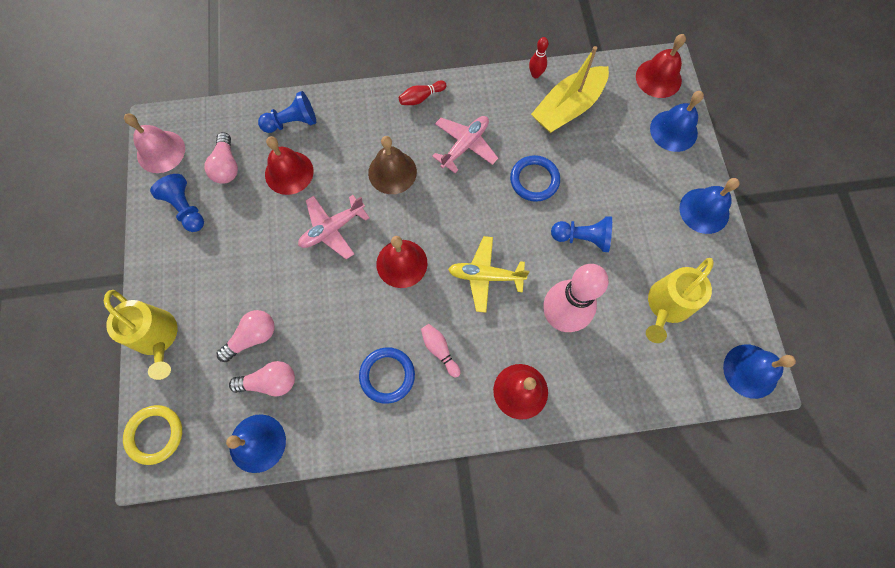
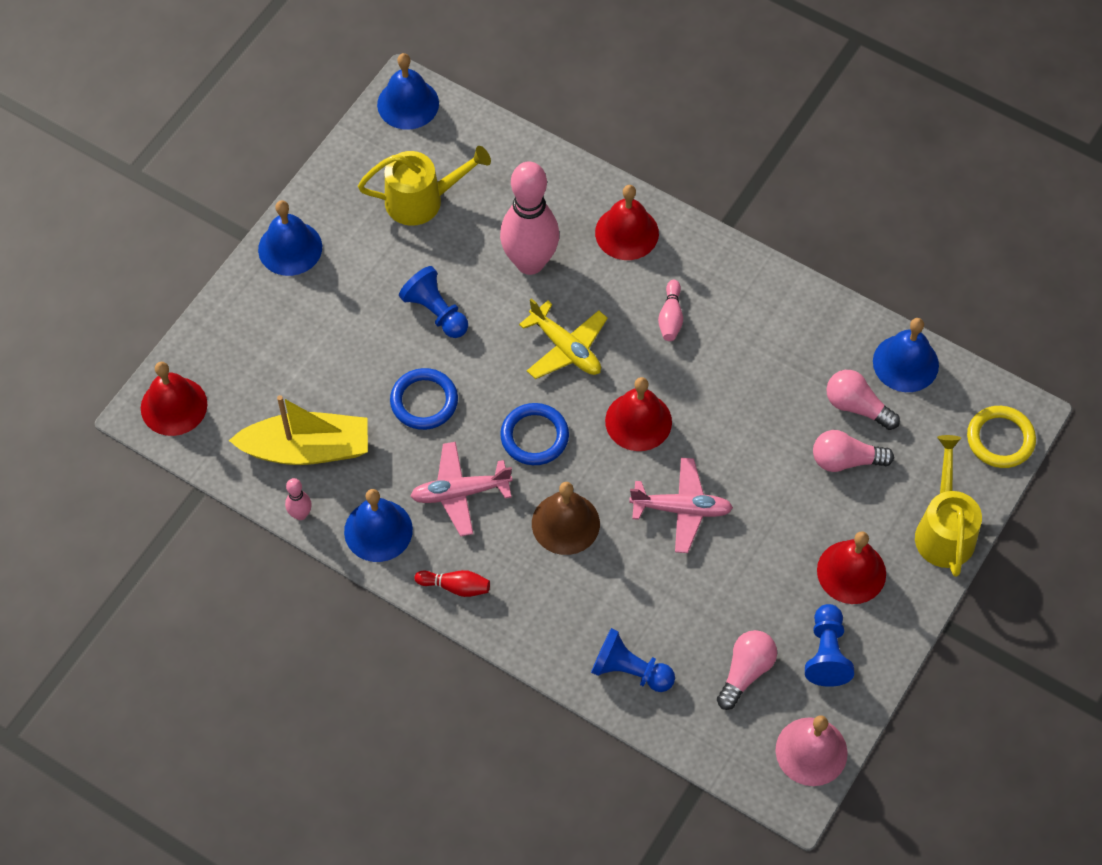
camera: 140 degrees left, 10 degrees down
red bell [265,136,313,195] -> red bell moved to [817,531,886,604]
blue ring [359,347,415,404] -> blue ring moved to [500,403,569,465]
red bowling pin [529,37,549,78] -> pink bowling pin [285,478,312,520]
blue bell [650,91,704,152] -> blue bell moved to [344,489,413,562]

